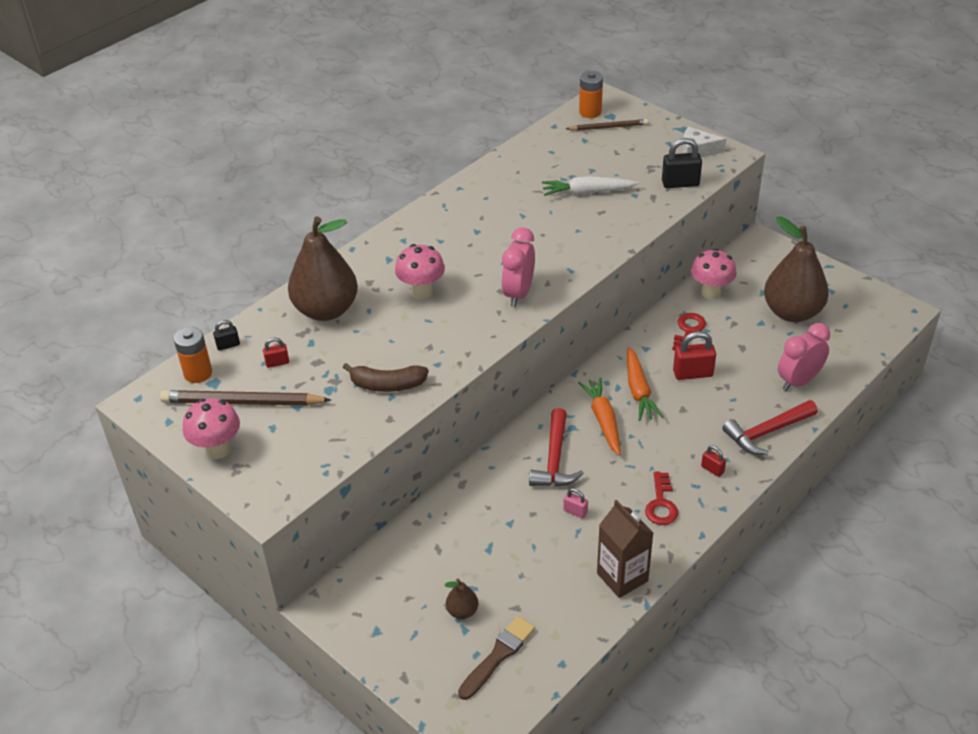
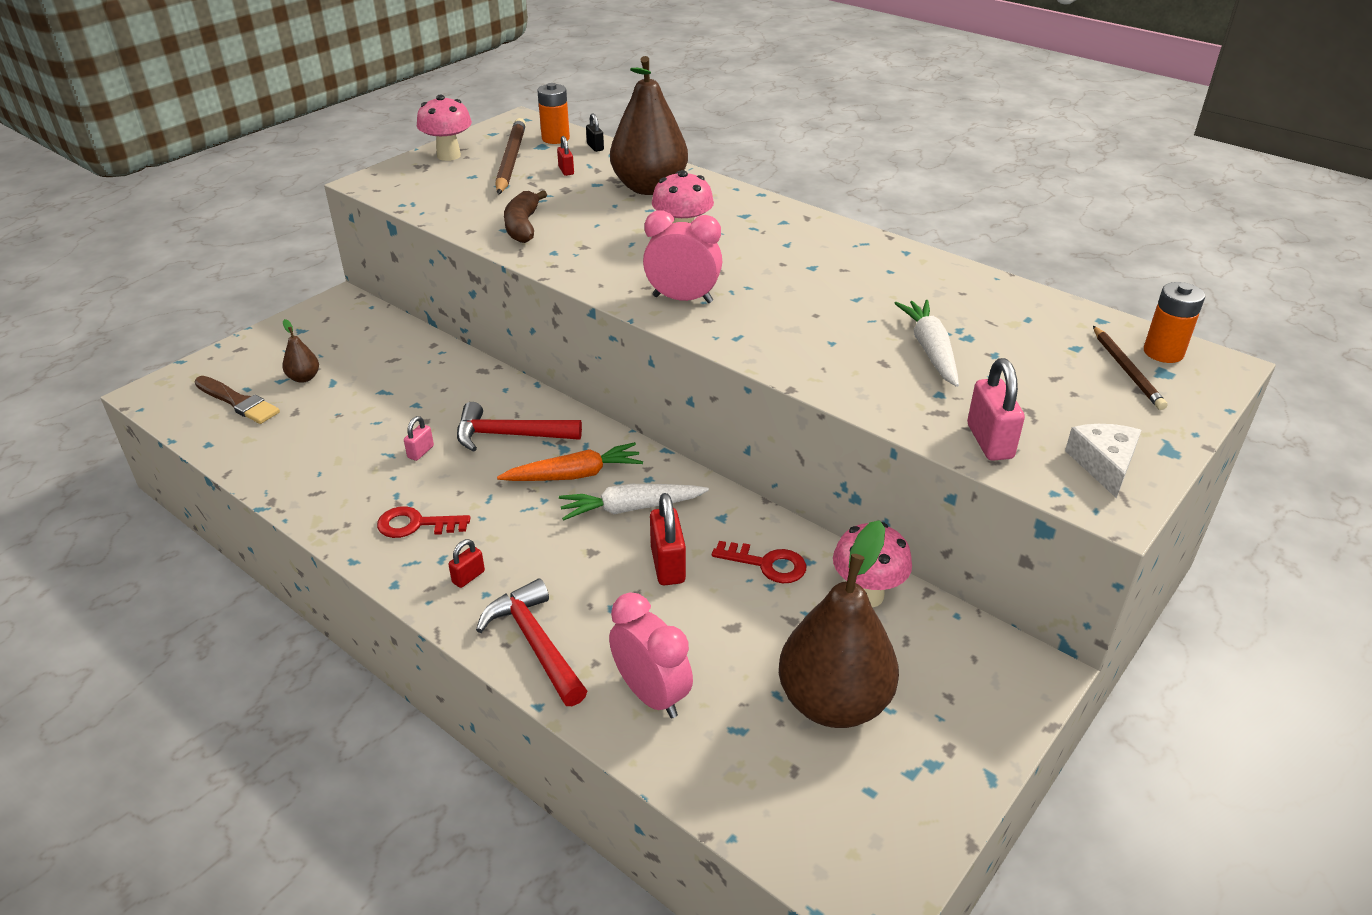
camera: 85 degrees right, 5 degrees down
brown carton [597,500,653,598] -> none
orange carrot [627,347,663,421] -> white carrot [559,484,709,521]
black padlock [662,138,702,188] -> pink padlock [967,358,1025,461]

